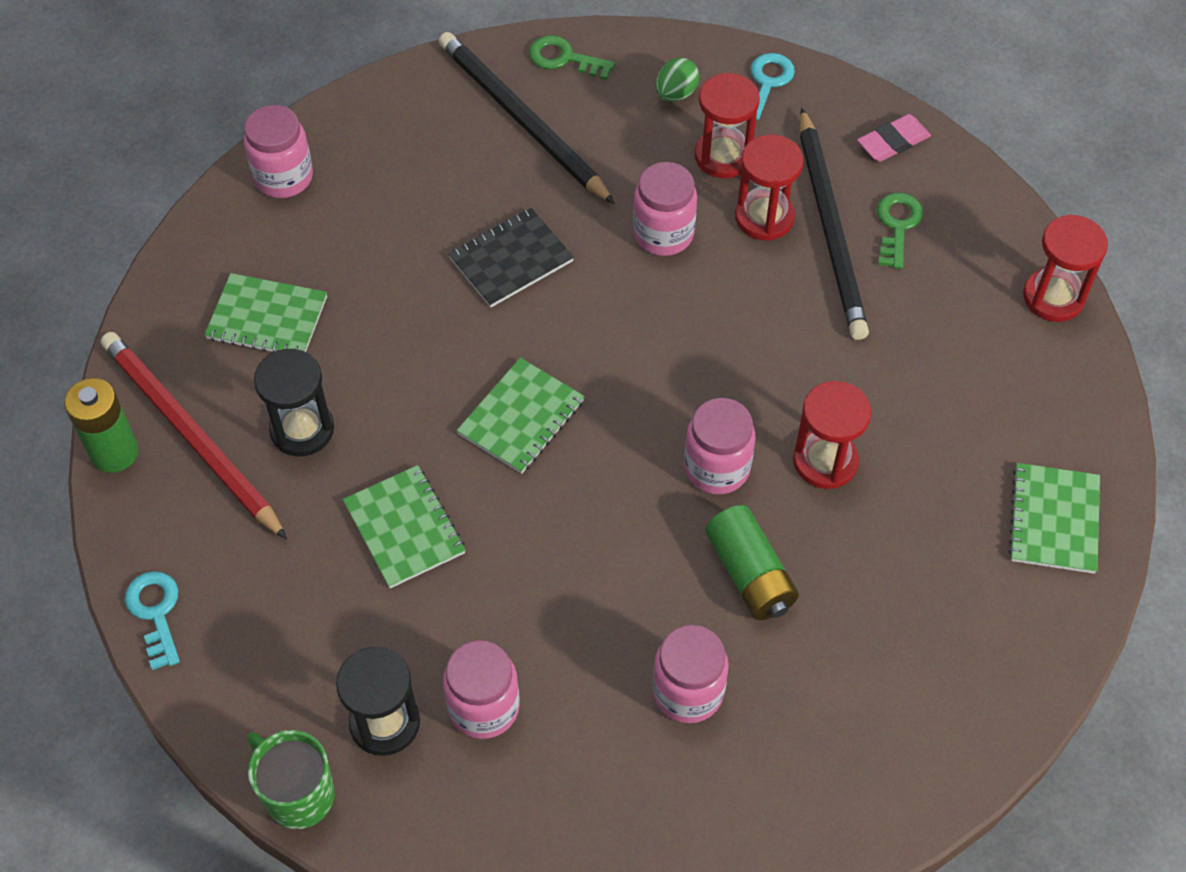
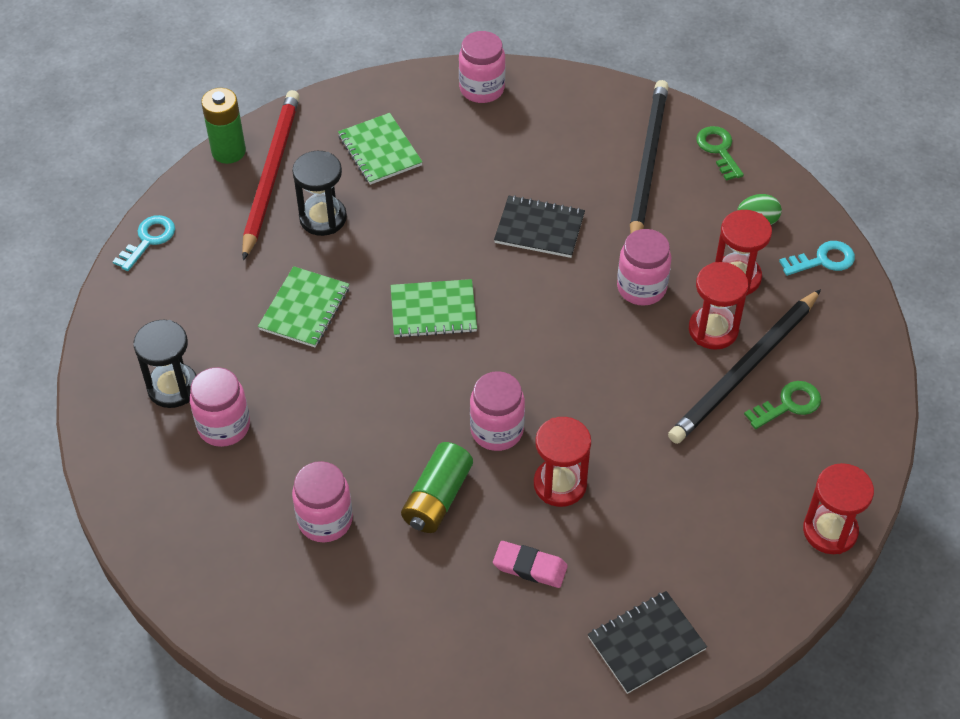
camera: 50 degrees right, 5 degrees down
green mug [247,730,335,829] -> none
pink eraser [857,114,931,162] -> pink eraser moved to [493,541,568,588]
green notebook [1009,463,1100,574] -> black notebook [588,591,707,694]

